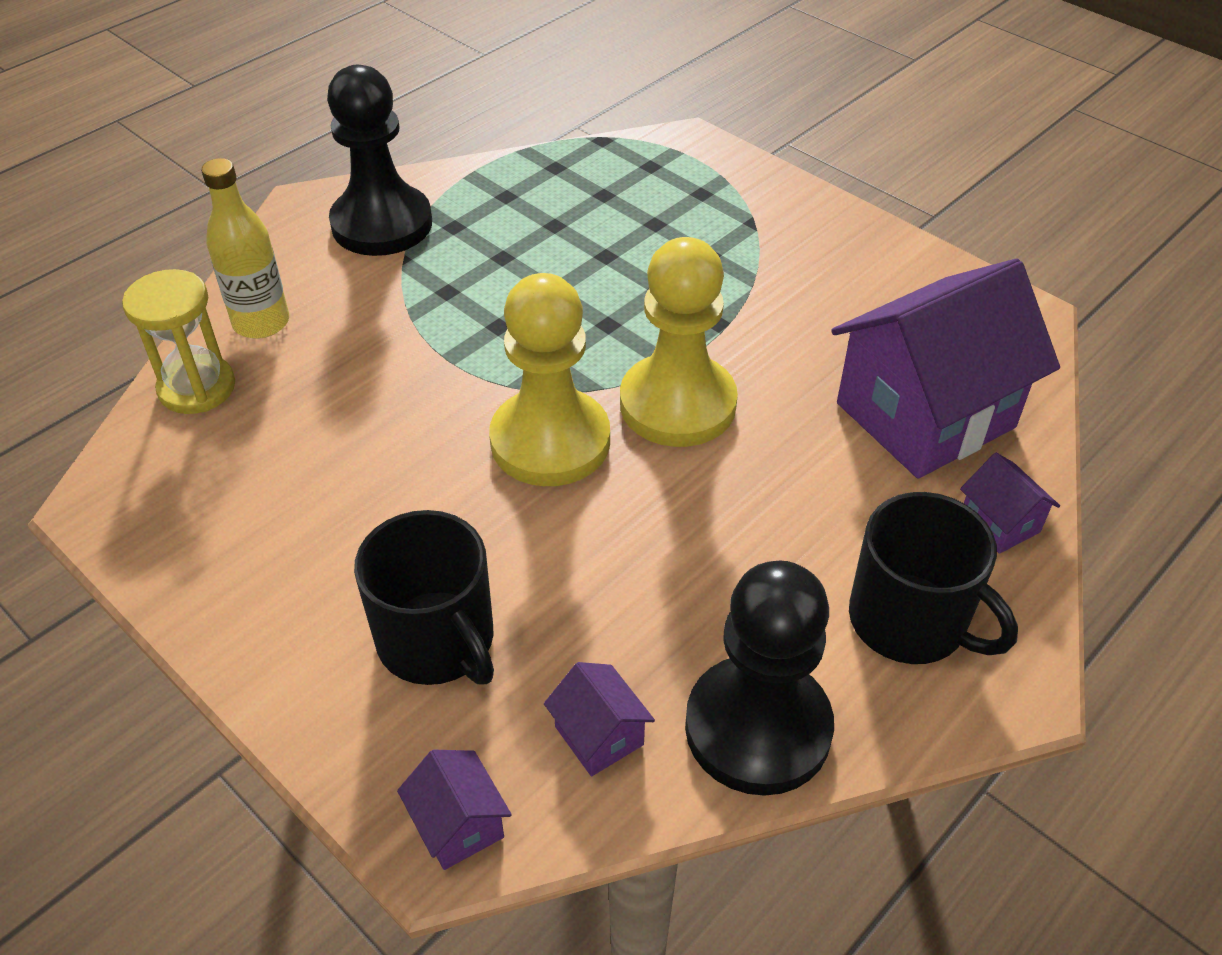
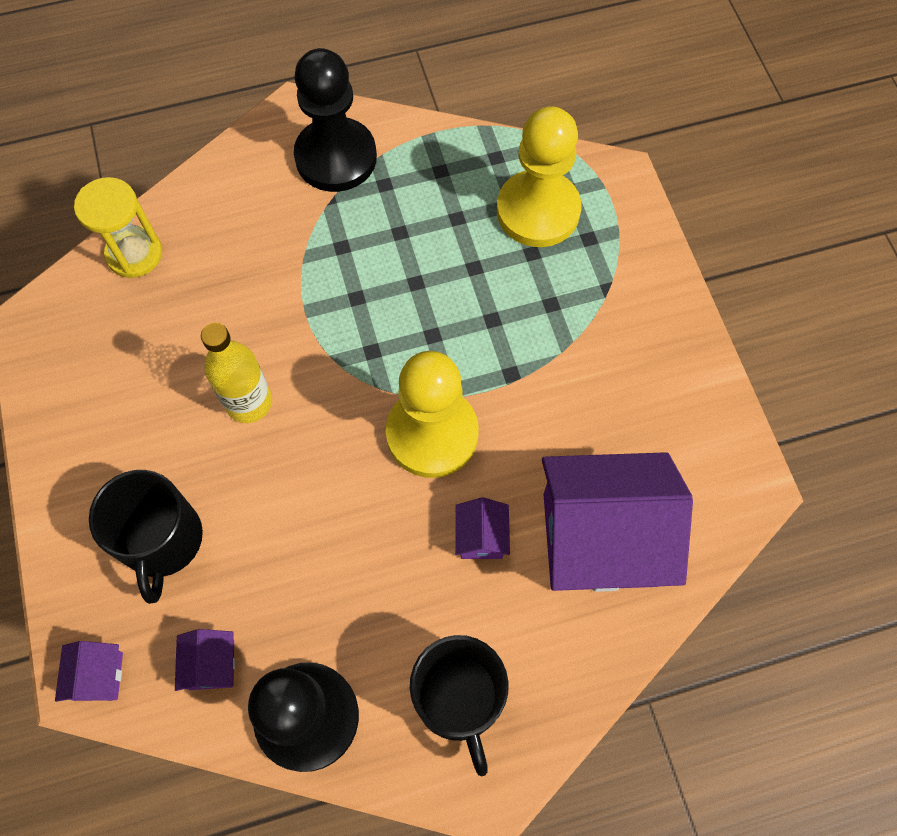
camera: 30 degrees right, 20 degrees up
yellow bottle [201,158,289,339] -> yellow bottle moved to [201,322,272,423]
yellow pawn [489,273,610,486] -> yellow pawn moved to [497,106,581,247]
purple house [960,453,1060,554] -> purple house moved to [455,497,510,559]

